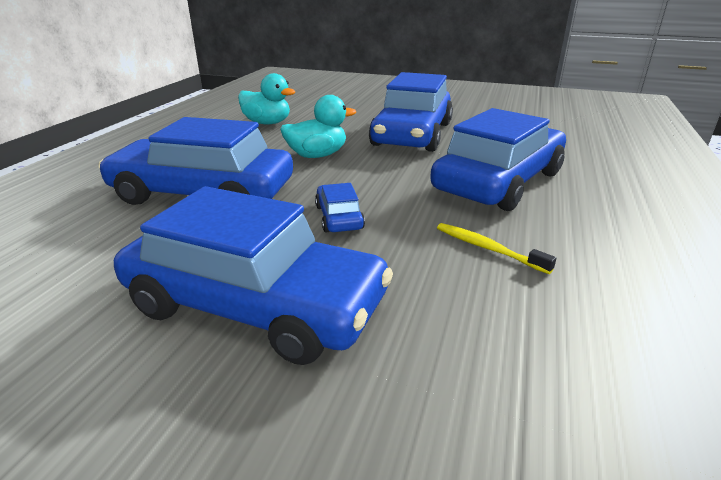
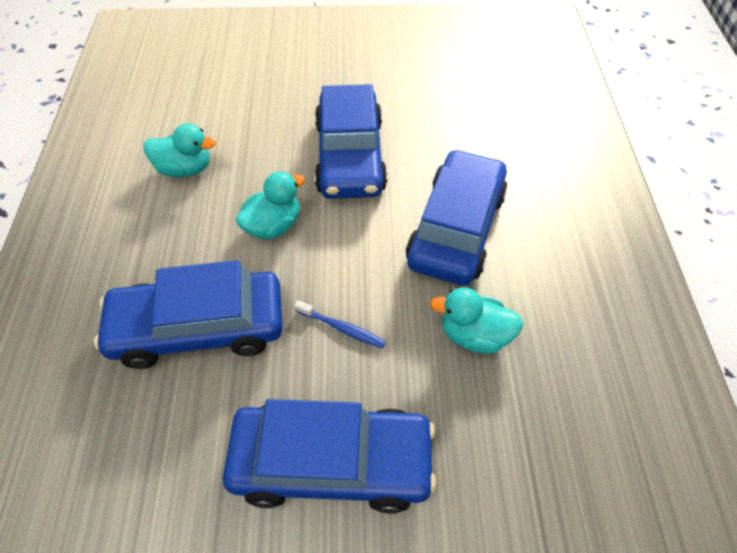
camera: 20 degrees left, 25 degrees up
blue car [315,183,365,232] -> blue toothbrush [294,300,386,349]
yellow toothbrush [437,223,557,274] -> turquoise duck [430,287,523,354]

